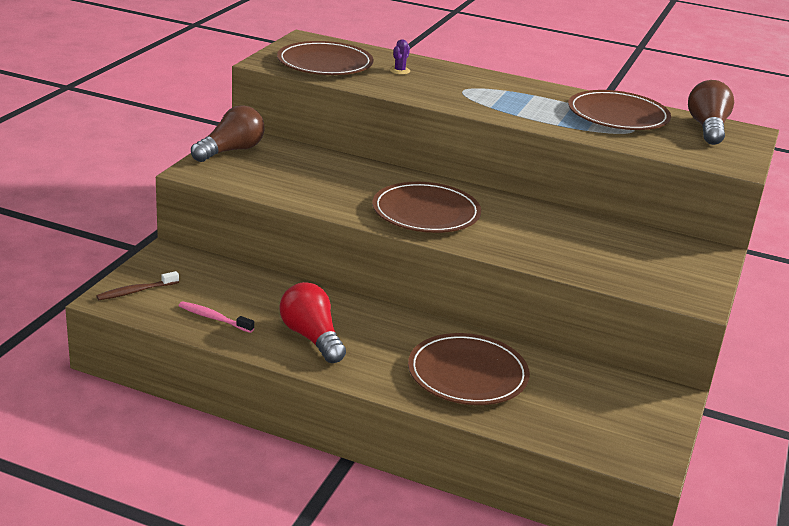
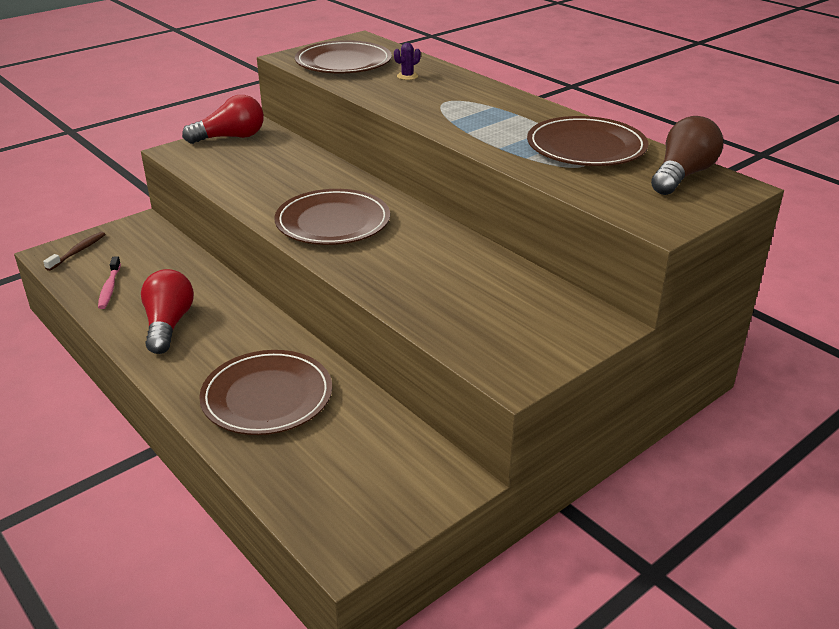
camera: 30 degrees right, 5 degrees up
brown toothbrush [96,271,179,300] -> brown toothbrush turned 120 degrees clockwise [43,232,105,271]
pink toothbrush [179,301,254,333] -> pink toothbrush turned 150 degrees counterclockwise [98,256,121,309]
brown light bulb [191,105,265,162] -> red light bulb [182,95,264,144]

